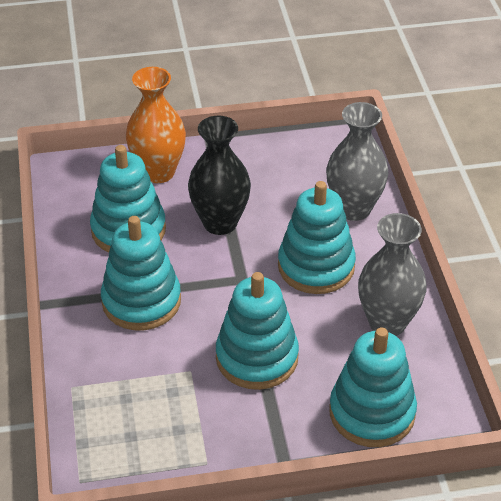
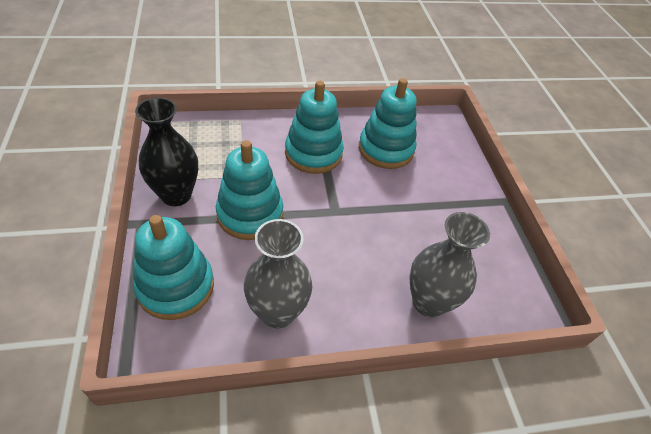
camera: 85 degrees right, 5 degrees up
orange vase [126,67,186,183] -> none
black vase [188,116,251,235] -> black vase moved to [135,97,198,206]
turquoise stacking toy [278,181,356,294] -> none

